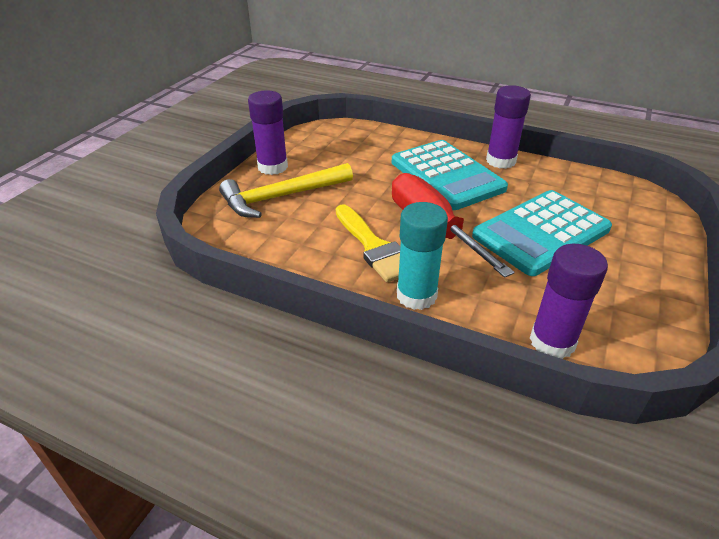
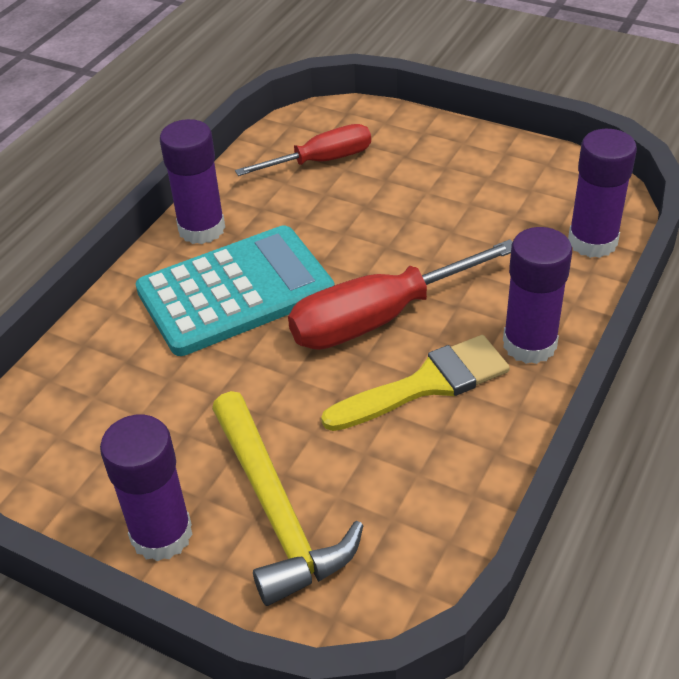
camera: 85 degrees left, 5 degrees up
turquoise glue stick [397,202,448,310] -> purple glue stick [503,227,572,364]
turquoise calculator [472,190,612,276] -> none
none -> red screwdriver [235,124,371,176]

